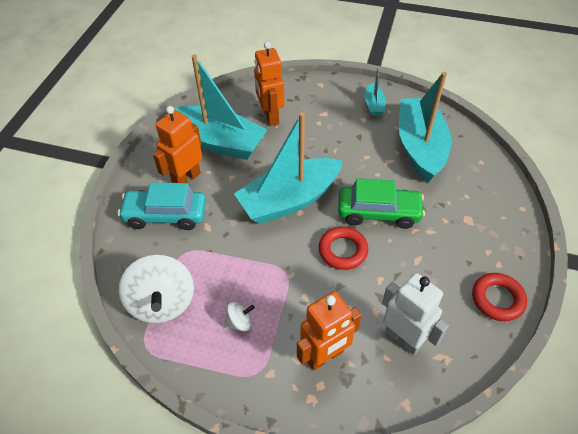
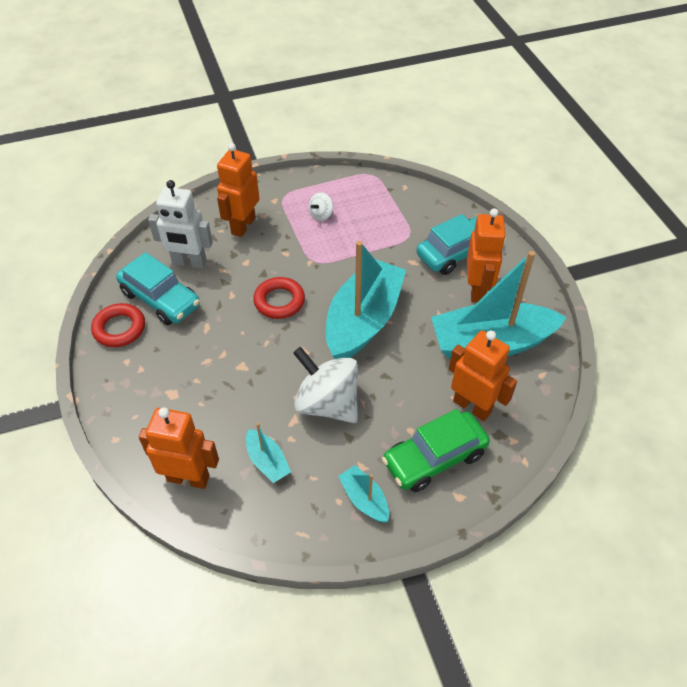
camera: 145 degrees right, 0 degrees up
white spinning top [119,255,194,323] -> white spinning top moved to [293,347,358,423]
green car [338,178,425,229] -> green car moved to [382,409,490,492]
turquoise boat [399,72,451,183] -> turquoise boat [246,423,291,483], size x0.44
none -> turquoise car [116,252,200,325]
none -> orange robot [139,407,219,489]

